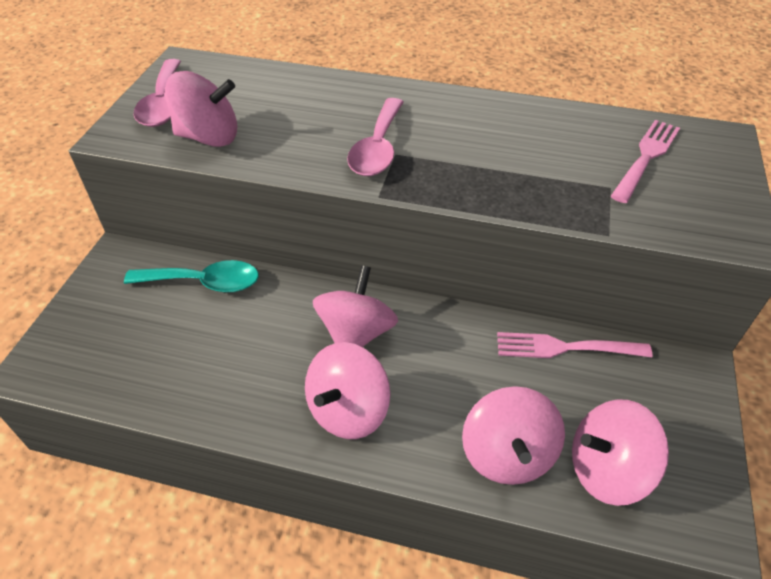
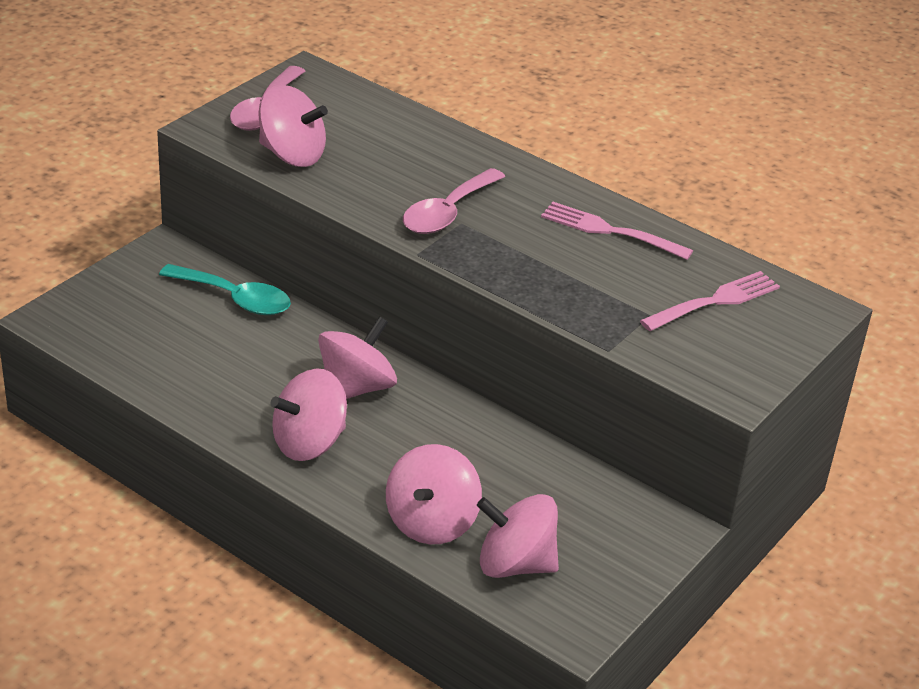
camera: 20 degrees right, 10 degrees down
pink fork [497,332,652,358] -> pink fork moved to [541,202,693,260]

